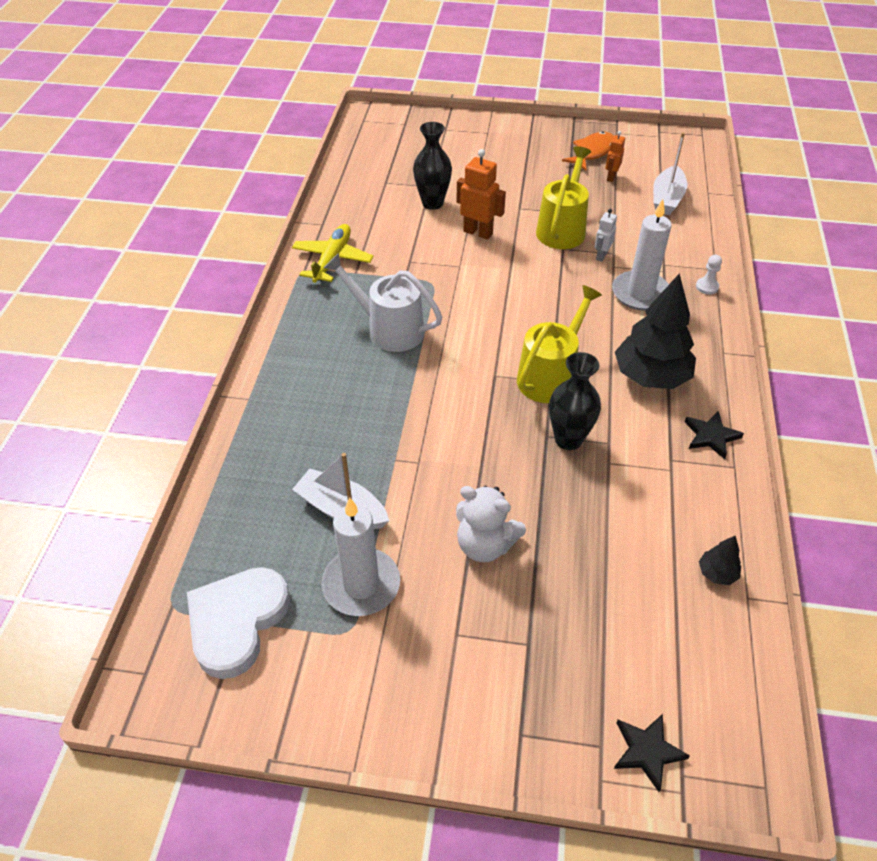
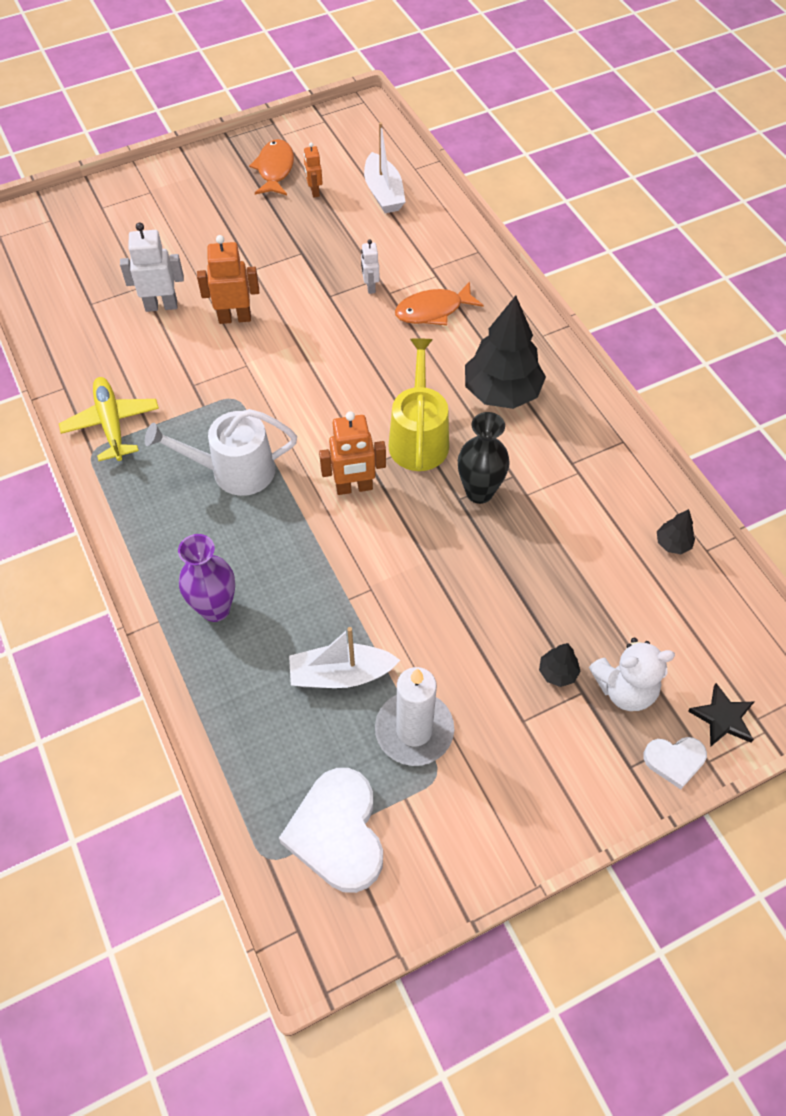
camera: 35 degrees left, 10 degrees up
black vase [413,122,452,210] -> white robot [120,222,184,312]
white teddy bear [456,486,526,562] -> white teddy bear moved to [589,638,675,711]
yellow watering can [536,146,591,249] -> none
white candle [612,199,672,311] -> orange fish [395,281,483,326]
black star [685,411,744,459] -> none
white pawn [696,255,722,294] -> none
none -> purple vase [178,534,235,622]
none -> orange robot [319,411,386,495]
none -> black tree [539,643,581,687]
none -> white heart [643,737,707,789]

